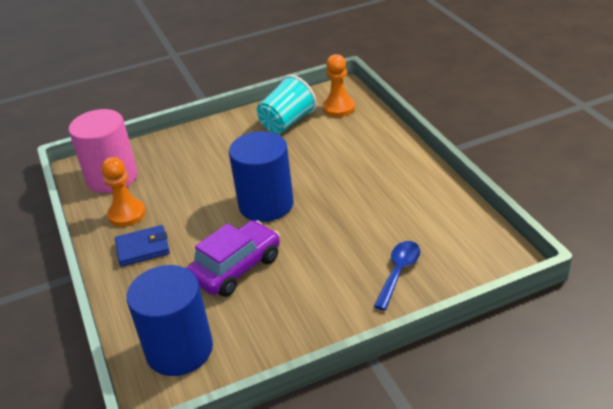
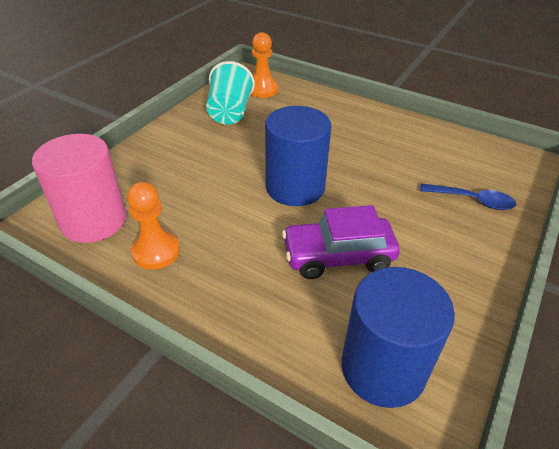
camera: 40 degrees left, 5 degrees up
blue wallet [115,225,170,266] -> none
purple car [187,220,280,297] -> purple car turned 105 degrees counterclockwise [282,205,400,279]
blue spoon [374,241,420,310] -> blue spoon turned 120 degrees clockwise [420,183,516,210]

